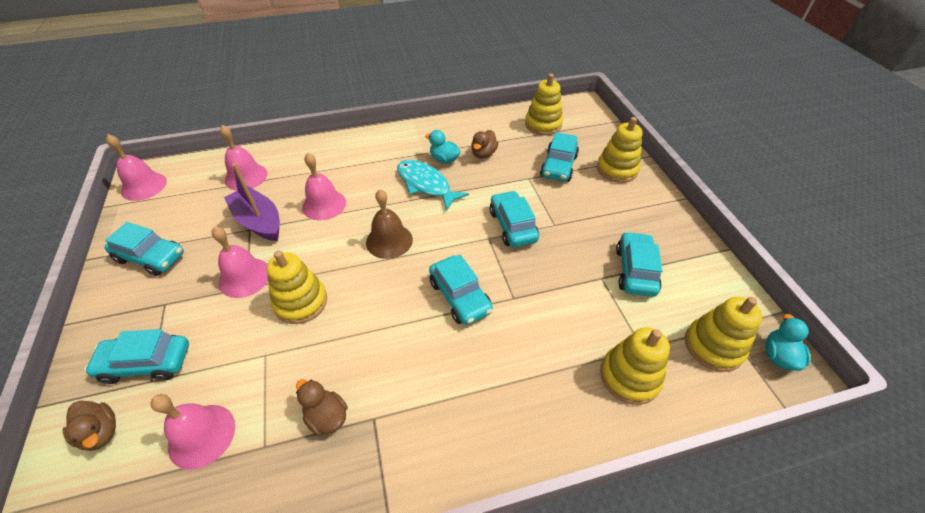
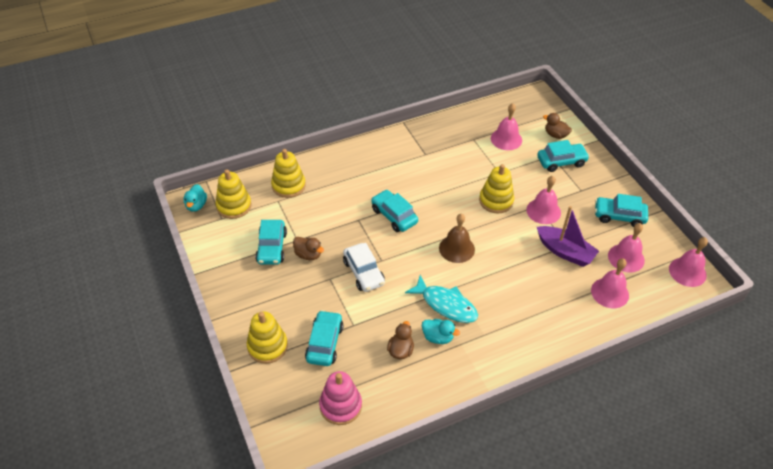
camera: 170 degrees right, 0 degrees up
brown duck [296,379,348,435] -> brown duck moved to [293,237,324,260]
pink bell [302,153,346,221] -> pink bell moved to [608,223,645,273]
turquoise car [489,191,539,247] -> white car [343,243,385,292]
yellow stacking toy [525,73,563,135] -> pink stacking toy [319,371,362,425]

